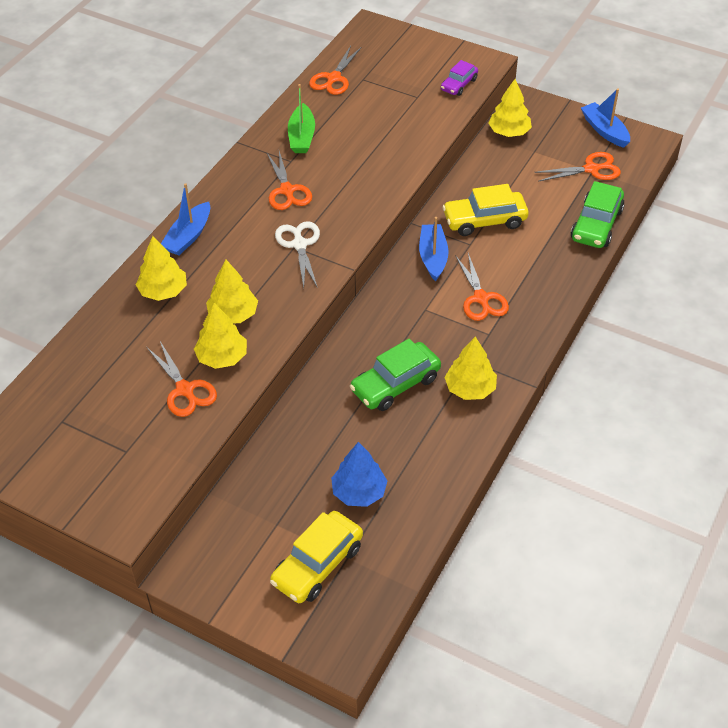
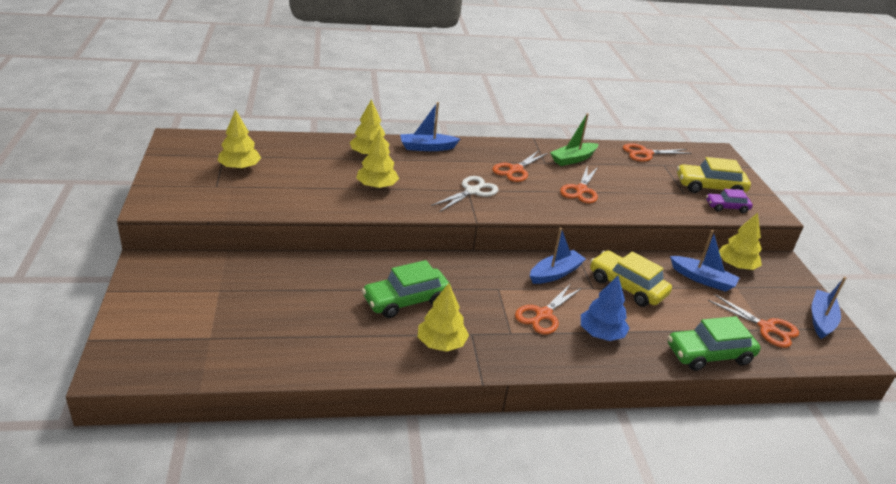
camera: 50 degrees right, 15 degrees down
orange scissors [147,341,217,417] -> orange scissors moved to [560,165,598,203]
yellow tree [194,303,247,369] -> yellow tree moved to [218,109,261,170]
yellow car [270,511,363,603] -> yellow car moved to [677,157,751,193]
blue tree [331,442,387,507] -> blue tree moved to [581,276,629,341]
green car [350,339,441,411] -> green car turned 45 degrees counterclockwise [362,260,451,318]
none -> blue boat [670,230,739,292]

